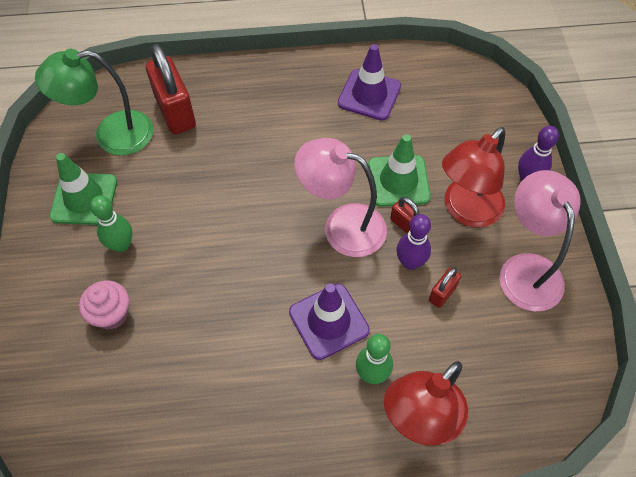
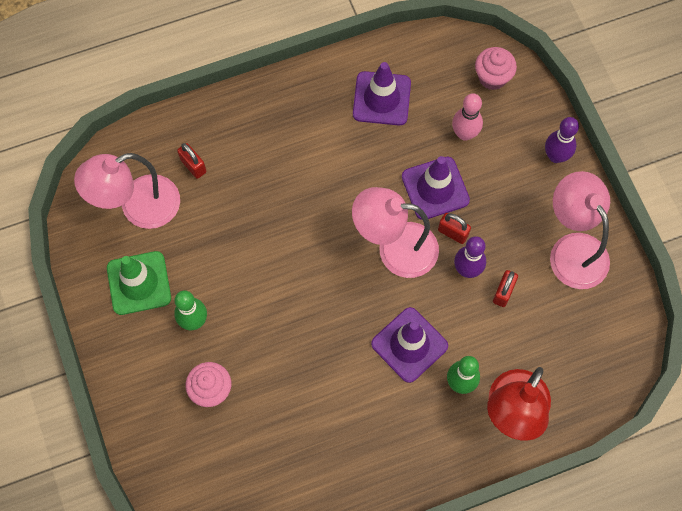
camera: 15 degrees left, 10 degrees up
green lamp [35,49,153,156] -> pink lamp [74,153,180,229]
red padlock [146,44,196,134] -> red padlock [177,143,206,179], size x0.48
green traffic cone [368,134,430,207] -> purple traffic cone [402,156,470,220]
red lamp [442,127,505,227] -> none
none -> pink bowling pin [452,93,483,141]
none -> pink cupcake [475,47,517,90]

